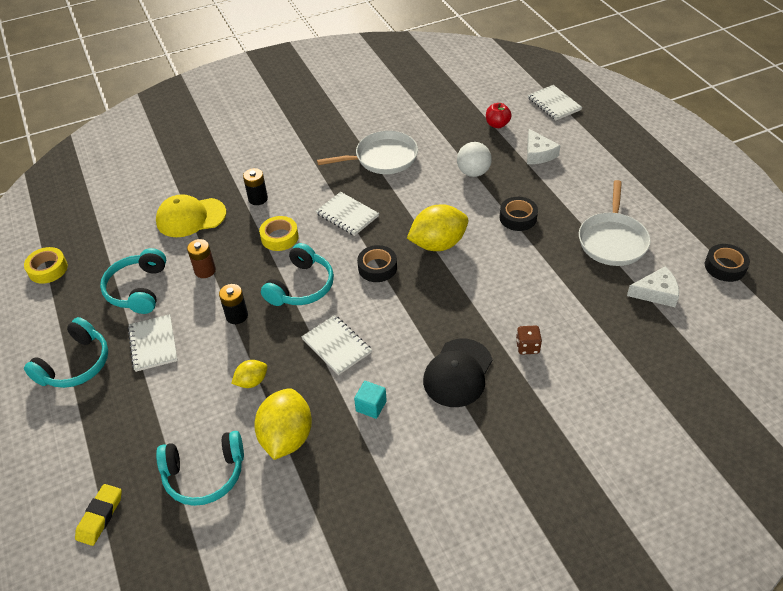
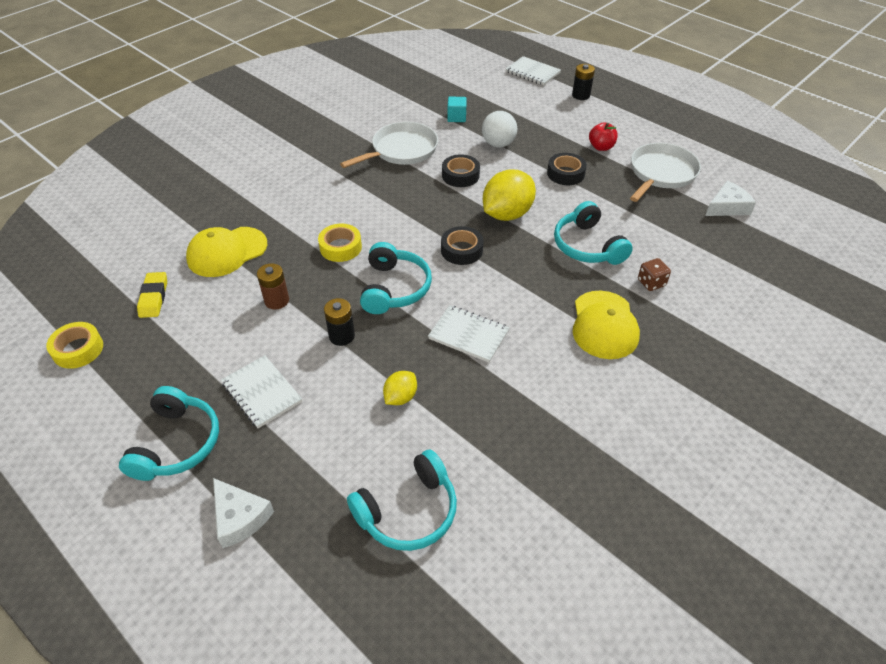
camera: 25 degrees left, 0 degrees up
yellow eraser [75,484,122,546] -> yellow eraser moved to [137,272,167,318]
turquoise headphones [100,248,166,314] -> turquoise headphones moved to [554,201,633,265]
black battery [243,168,268,205] -> black battery moved to [572,64,595,100]
yellow lemon [254,388,312,460] -> none
white notebook [316,192,379,236] -> none
turquoise cube [354,381,387,419] -> turquoise cube moved to [447,97,467,122]
black cap [423,339,492,407] -> yellow cap [573,291,640,359]
red apple [486,103,512,128] -> red apple moved to [589,122,618,151]
white cheese [527,129,561,164] -> white cheese moved to [213,478,274,548]
white pan [579,180,651,266] -> white pan turned 135 degrees counterclockwise [630,143,701,202]
black tape [705,244,750,282] -> black tape moved to [442,154,480,187]

